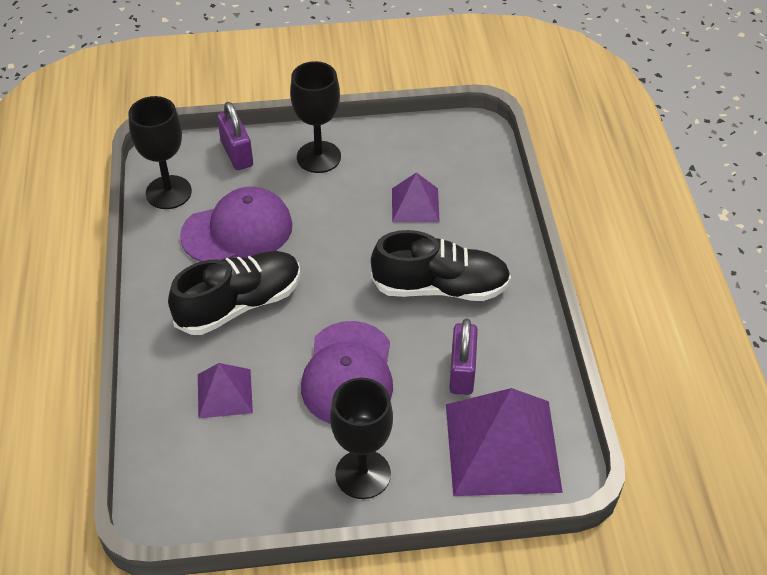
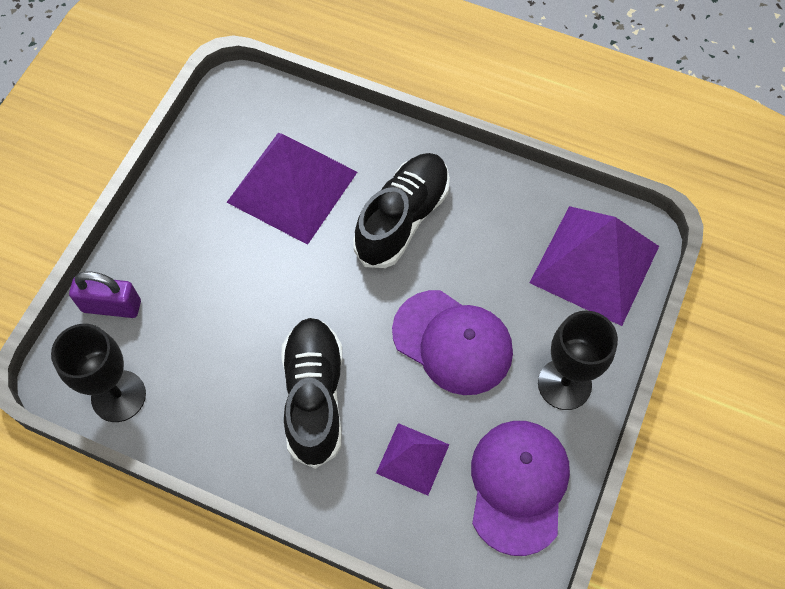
camera: 60 degrees left, 15 degrees up
purple cap [180,187,293,262] -> purple cap moved to [471,421,570,556]
black goblet [290,61,341,173] -> none
purple pyramid [392,172,440,222] -> purple pyramid [226,133,357,245], size x1.92
purple padlock [449,318,478,395] -> none

